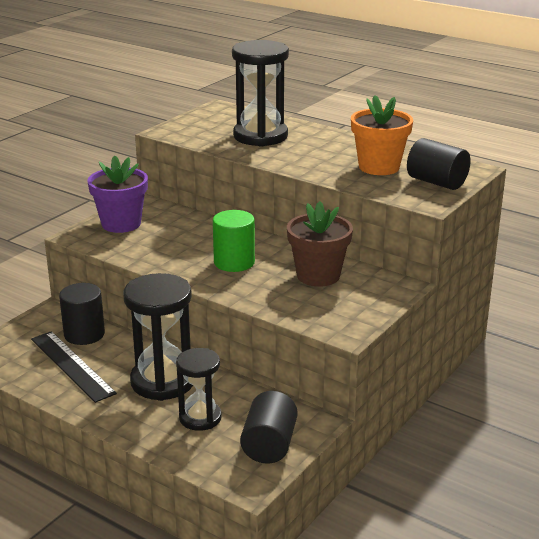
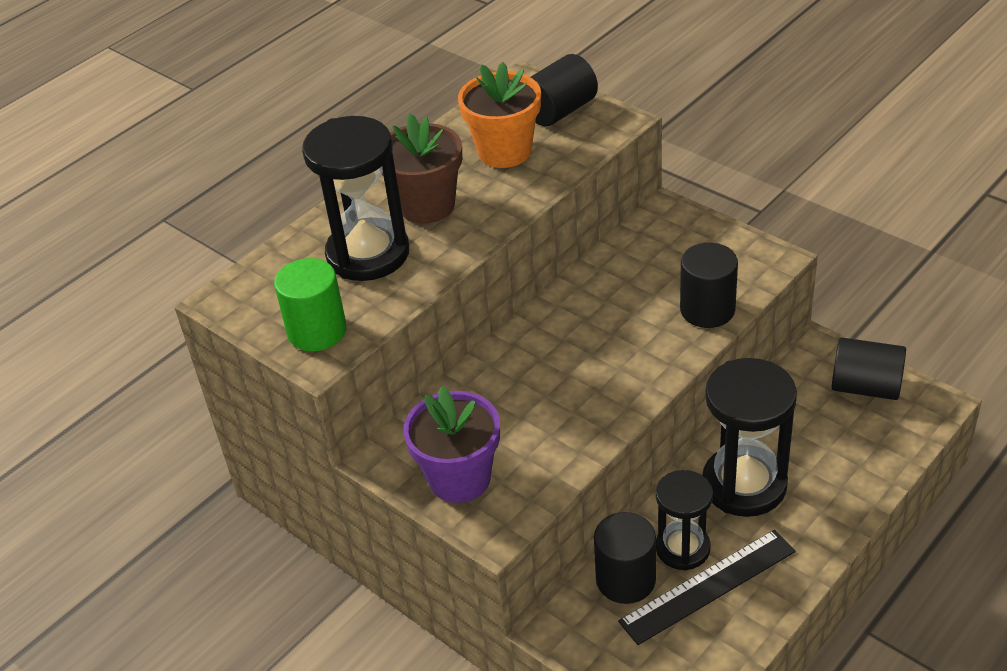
camera: 80 degrees left, 15 degrees up
black hourglass [176,348,222,431] -> black hourglass moved to [656,470,713,571]
green cylinder [213,210,255,272] -> green cylinder moved to [274,258,347,351]
brown flower pot [287,201,353,287] -> brown flower pot moved to [382,114,462,224]
none -> black cylinder [680,243,738,328]

